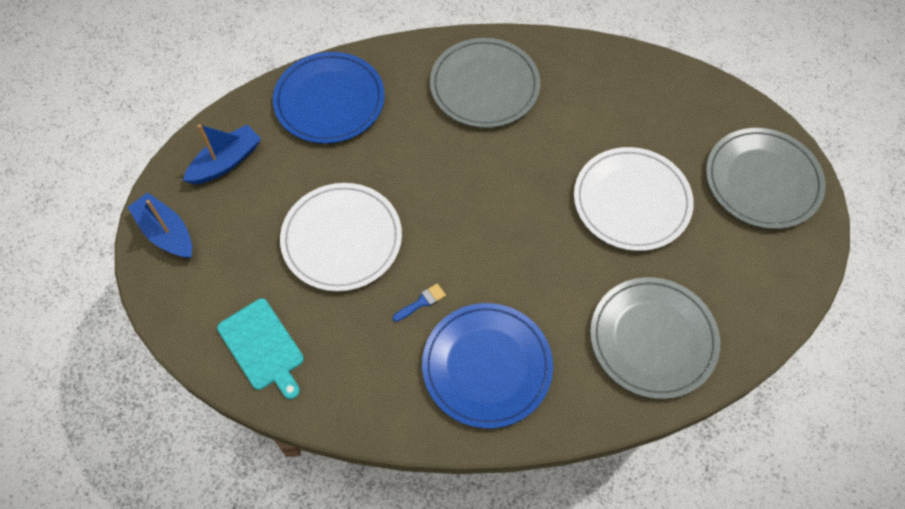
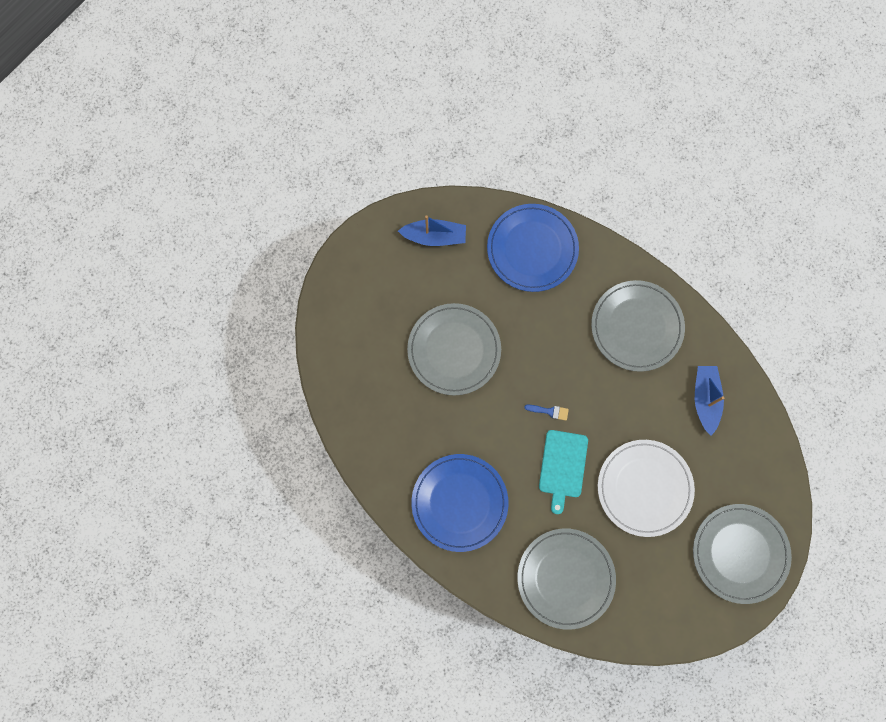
camera: 45 degrees right, 15 degrees up
blue boat [127,192,192,259] -> blue boat moved to [695,366,724,436]
turquoise cutting board [217,298,304,399] -> turquoise cutting board moved to [539,430,588,514]
white plate [280,183,402,291] -> grey plate [407,303,501,395]
blue brush [393,283,446,322] -> blue brush moved to [524,405,569,421]

